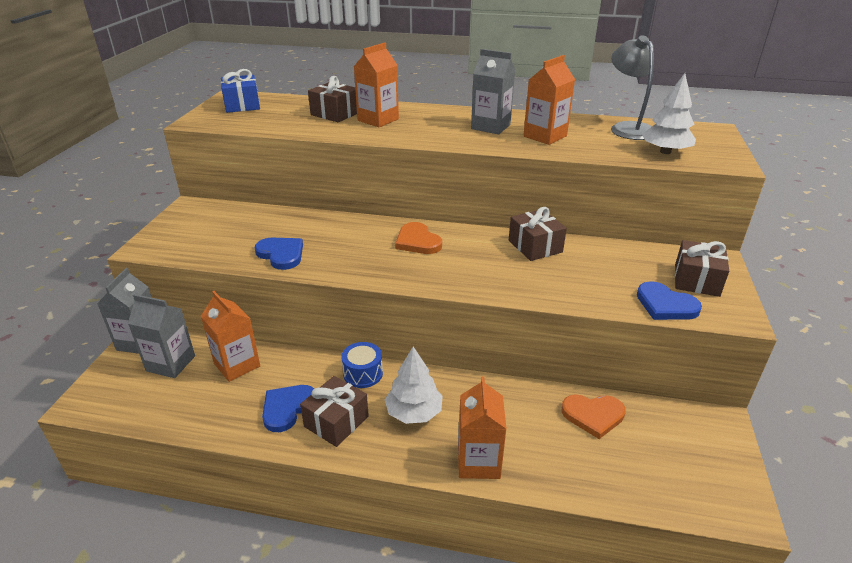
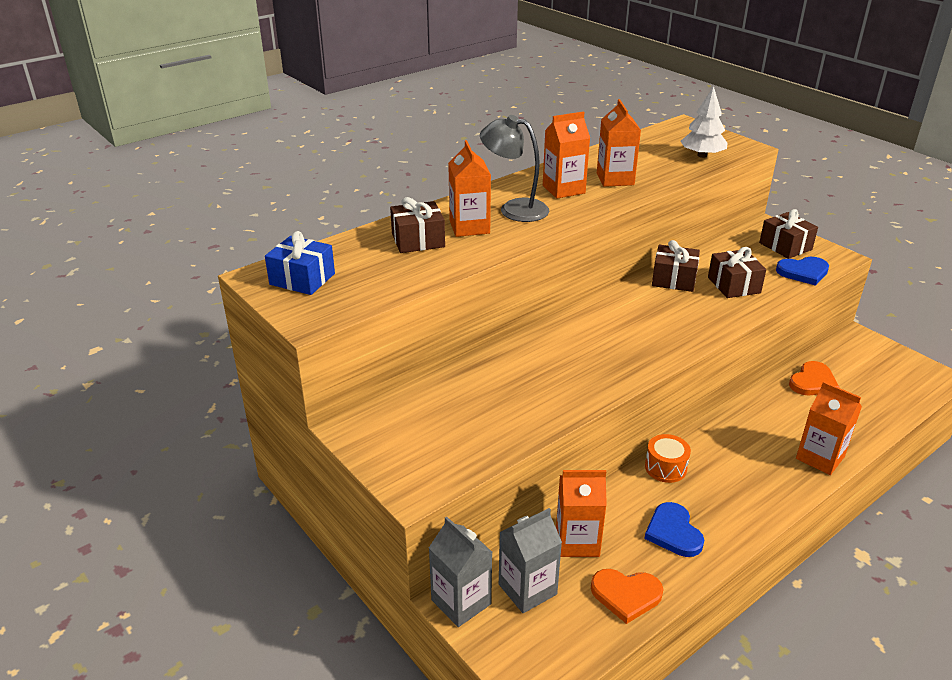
camera: 50 degrees left, 0 degrees up
blue heart [255,238,303,270] -> none
brown gift [300,376,369,447] -> brown gift moved to [708,247,766,298]
blue drum [341,342,383,388] -> orange drum [645,434,691,483]
white tree [385,347,443,424] -> none
orange heart [395,222,442,254] -> orange heart moved to [591,569,664,624]
grey carton [471,49,515,134] -> orange carton [543,111,590,199]
grey lamp [611,35,654,140] -> grey lamp moved to [480,115,549,222]

